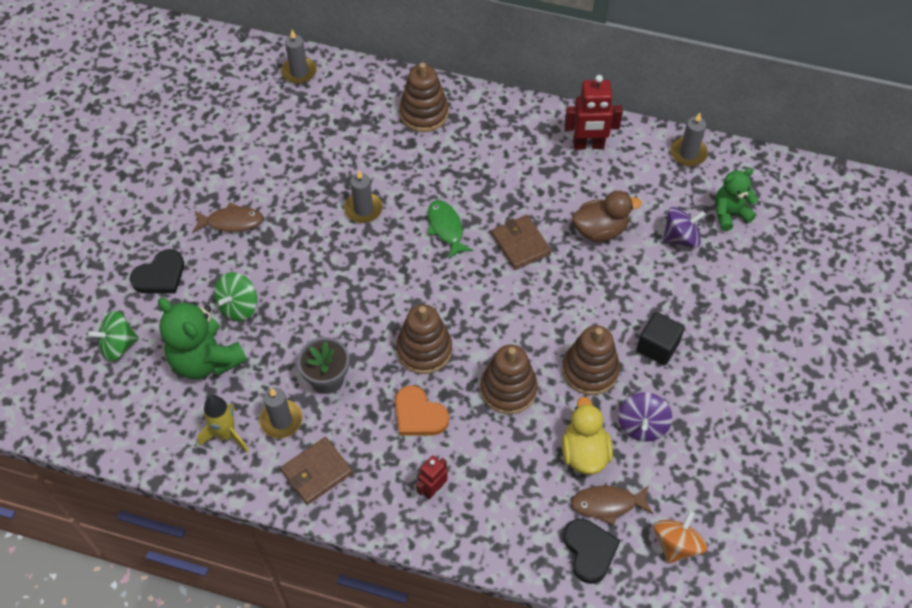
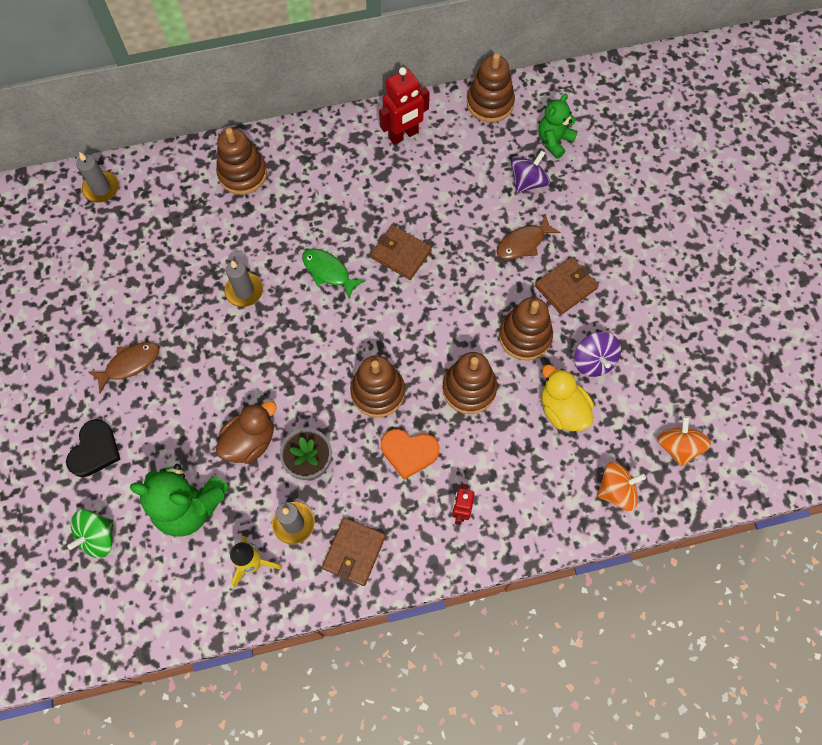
camera: 30 degrees left, 10 degrees up
green spinning top [214,272,257,321] -> none
black heart [564,519,621,584] -> orange spinning top [597,462,646,511]
brown fish [571,485,653,525] -> brown fish moved to [496,214,560,260]
brown duck [572,191,642,242] -> brown duck moved to [216,401,277,464]
black cube [636,312,685,365] -> brown wallet [535,257,599,315]
grey candle [670,113,708,166] -> brown stacking toy [467,53,515,122]

